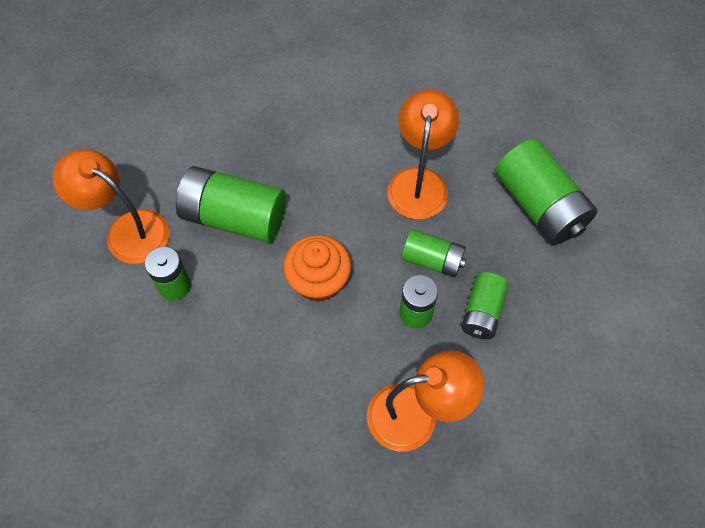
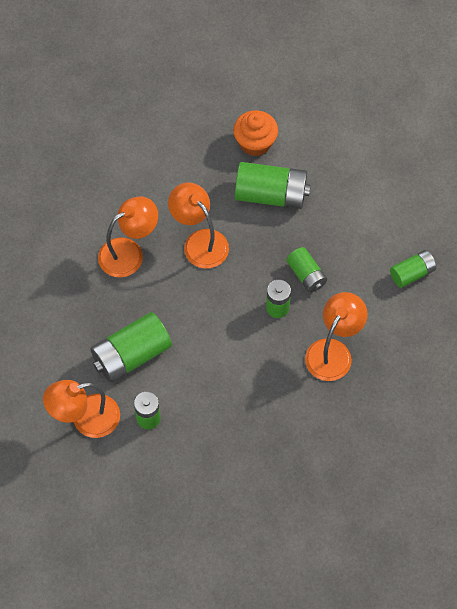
camera: 50 degrees left, 0 degrees up
orange cupcake [283,235,351,302] -> orange cupcake moved to [233,110,278,156]
green battery [401,229,466,277] -> green battery moved to [390,250,436,288]
none -> orange lamp [98,196,158,277]

